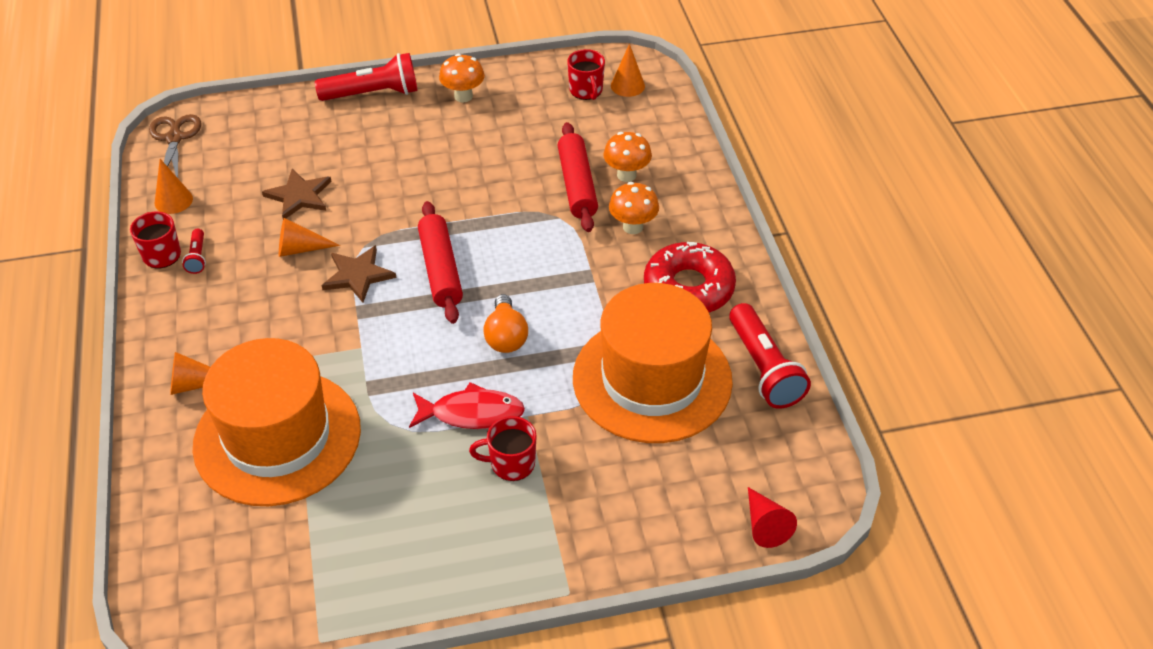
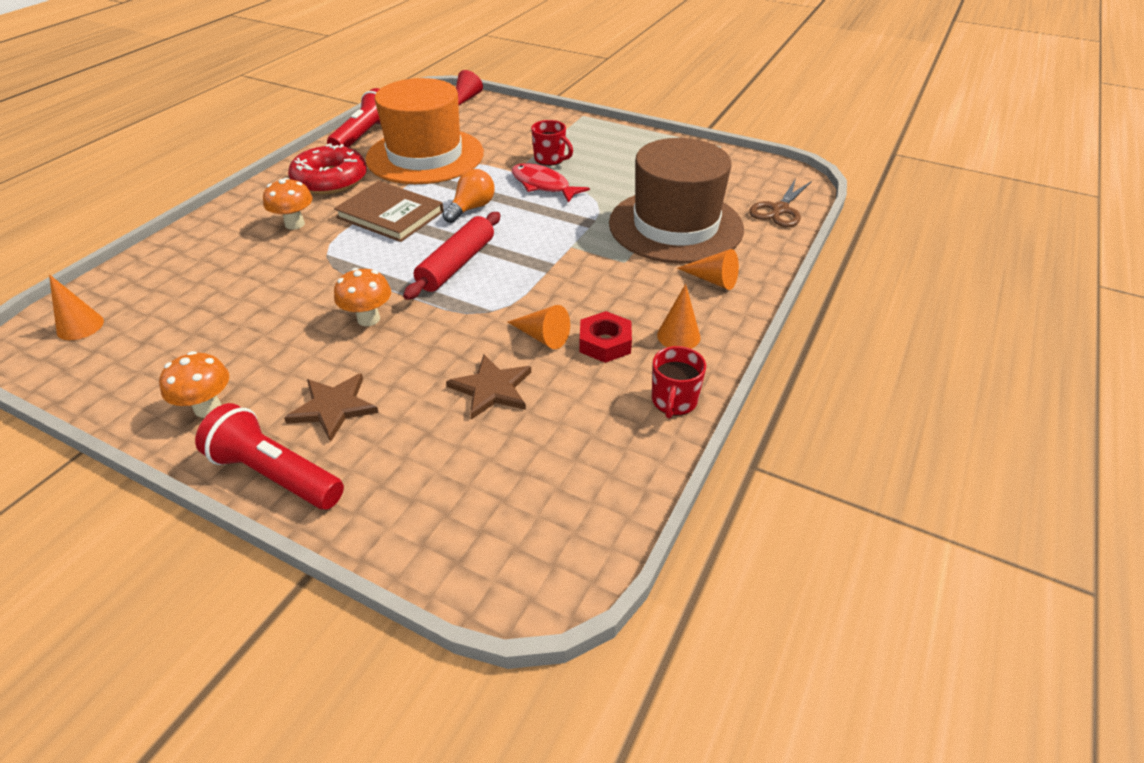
camera: 140 degrees left, 5 degrees down
brown scissors [149,114,201,178] -> brown scissors moved to [749,178,812,227]
orange cone [155,159,193,214] -> orange cone moved to [657,284,701,349]
red flashlight [182,229,206,274] -> none
orange hat [193,338,361,506] -> brown hat [609,138,744,264]
brown star [322,245,396,303] -> brown star moved to [284,373,379,442]
red rolling pin [558,122,598,232] -> none
red mug [567,49,605,100] -> none
orange mushroom [603,132,652,182] -> orange mushroom moved to [334,268,391,326]
none -> brown book [334,181,444,242]
none -> red nut [579,311,632,363]

